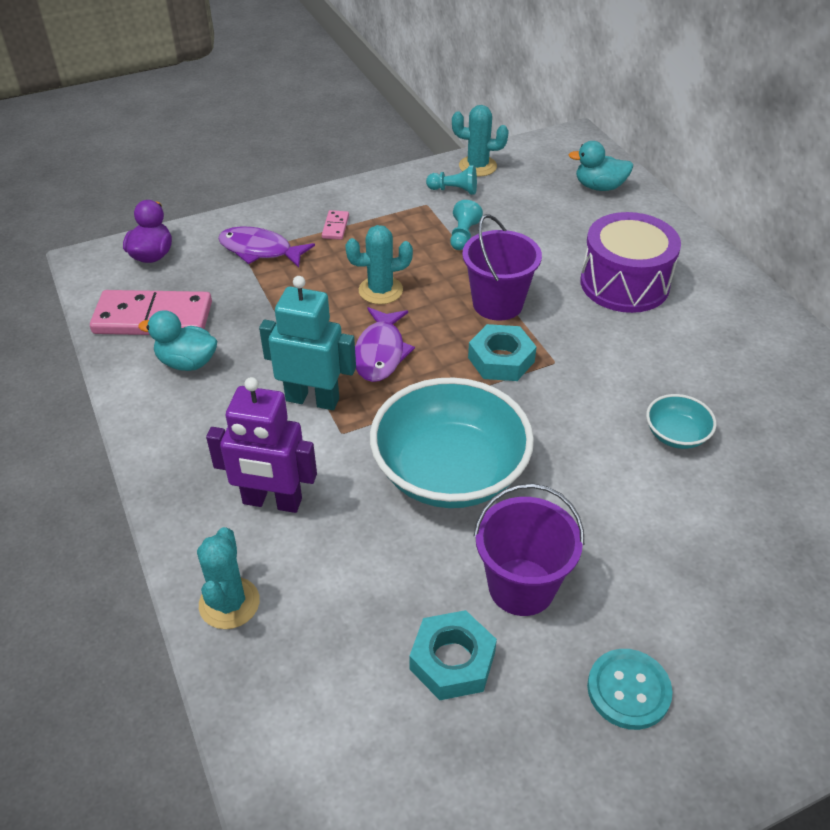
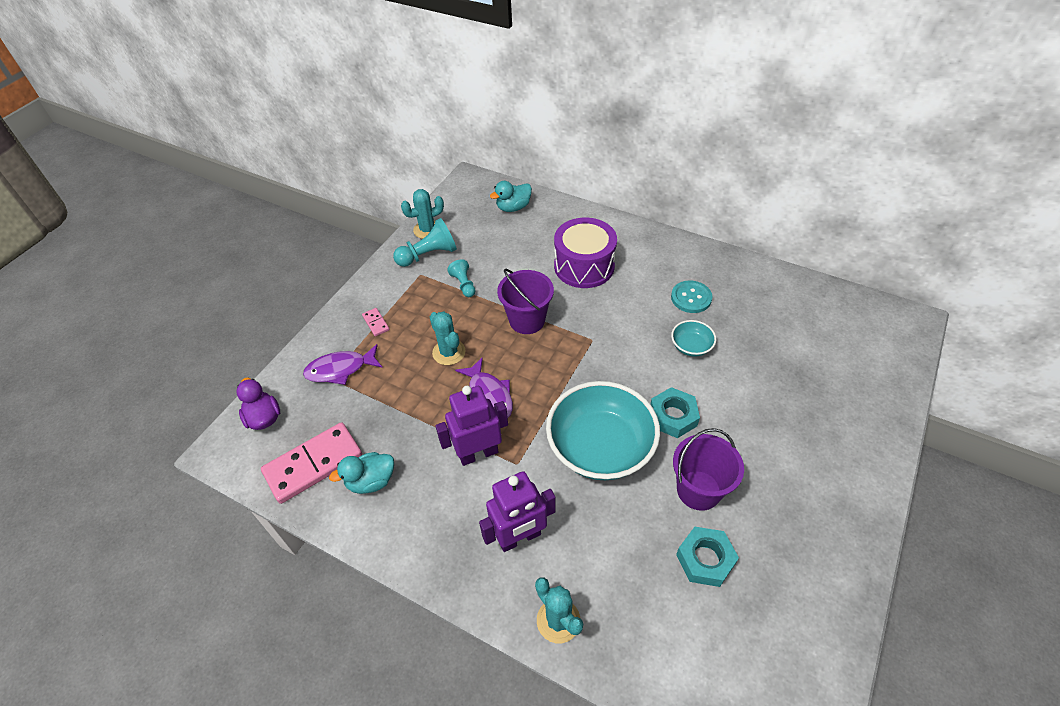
camera: 35 degrees left, 5 degrees up
turquoise robot [259,276,356,410] -> purple robot [436,386,508,466]
turquoise cactus [345,225,413,304] -> turquoise cactus turned 75 degrees counterclockwise [430,311,466,365]
turquoise pawn [426,165,477,195] -> turquoise pawn [393,218,457,267], size x1.63
turquoise nut [468,324,537,381] -> turquoise nut moved to [650,387,700,438]
turquoise button [587,649,673,730] -> turquoise button moved to [671,281,712,313]

